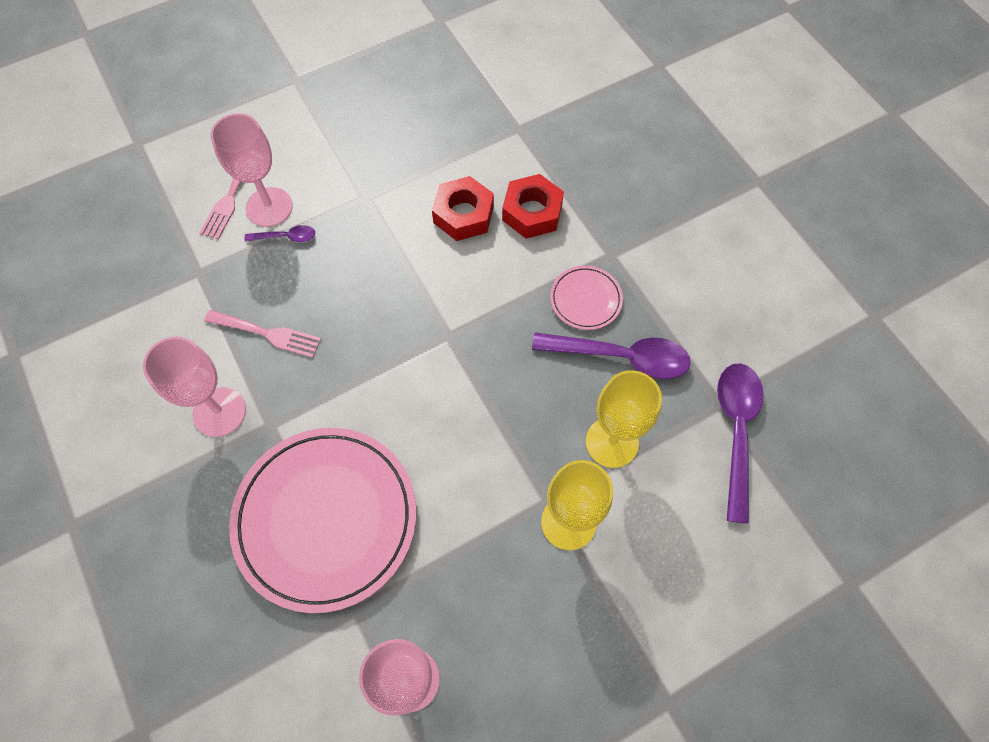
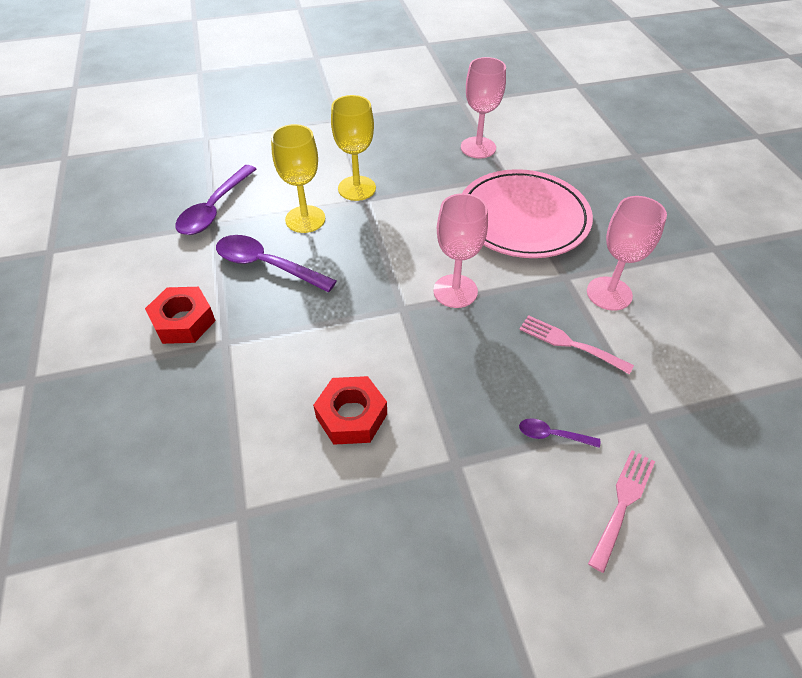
camera: 165 degrees left, 15 degrees down
pink goblet [210,113,293,227] -> pink goblet moved to [433,193,488,308]
red nut [502,174,564,239] -> red nut moved to [145,287,216,344]
pink plate [550,266,623,330] -> none

